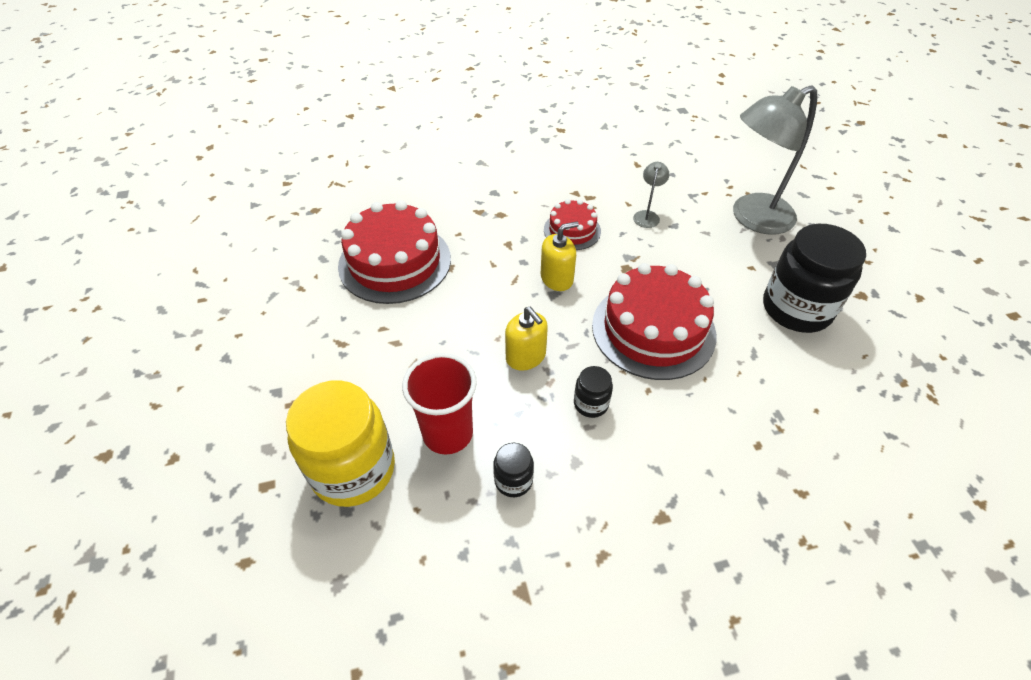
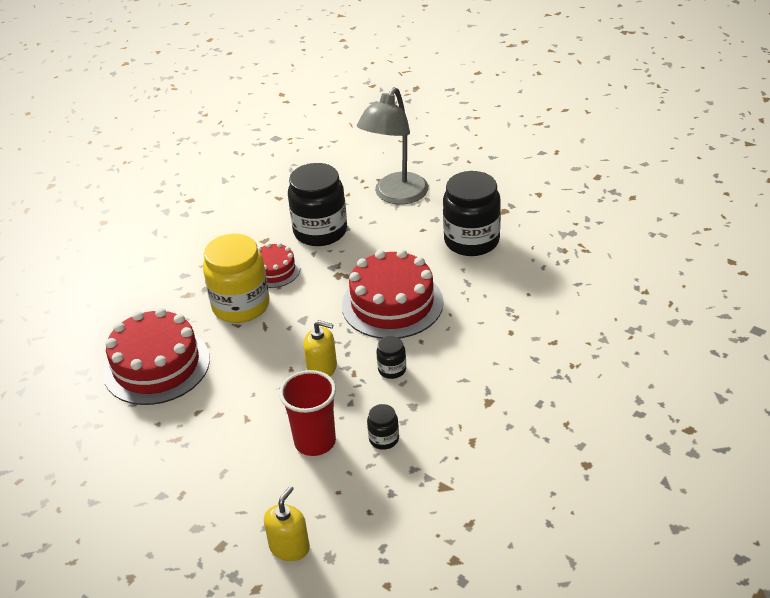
camera: 35 degrees left, 10 degrees down
yellow jar [286,380,395,507] -> yellow jar moved to [203,234,270,323]
yellow soap dispenser [541,221,579,291] -> yellow soap dispenser moved to [264,486,310,561]
grey lamp [633,162,669,228] -> black jar [288,163,347,246]

